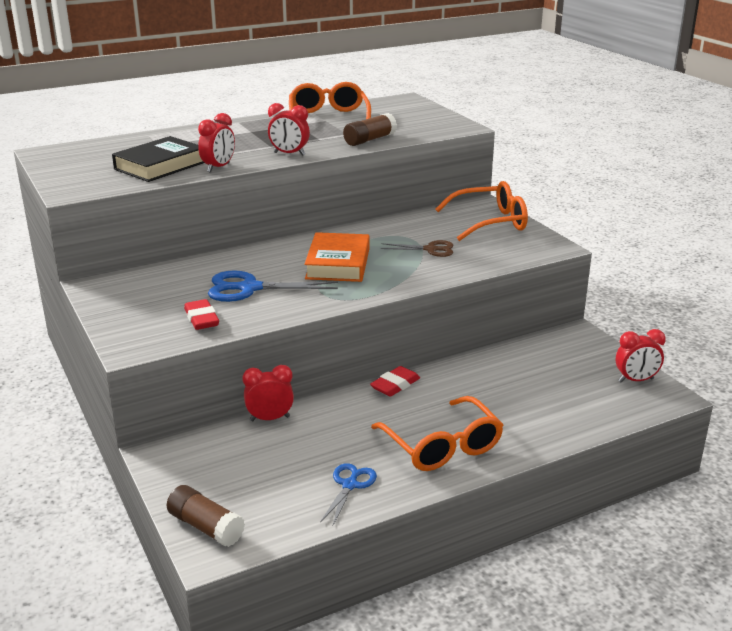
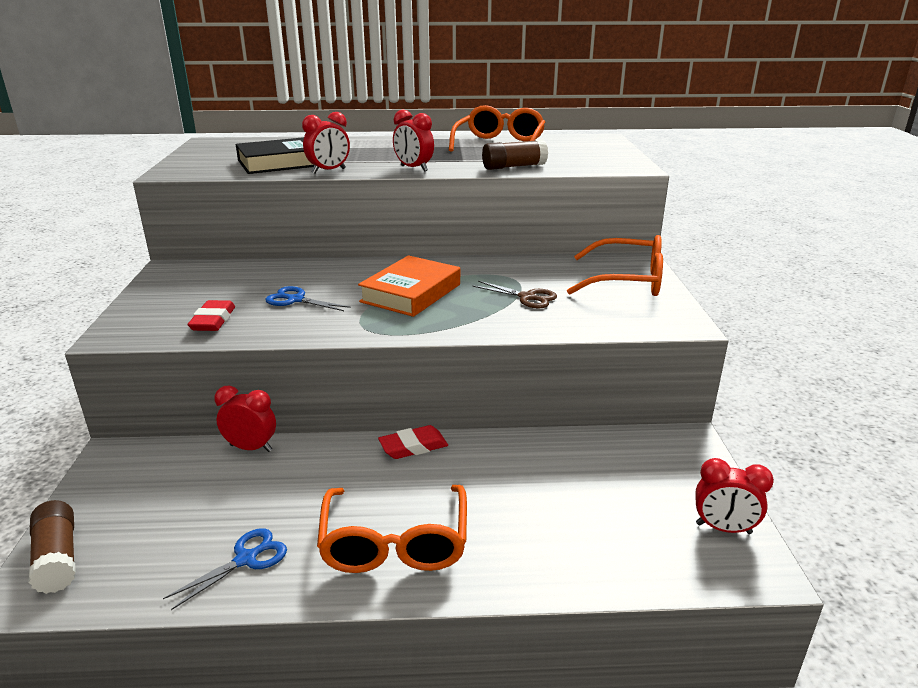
camera: 25 degrees right, 0 degrees up
blue scissors [208,271,338,302] -> blue scissors [265,286,351,311], size x0.62

